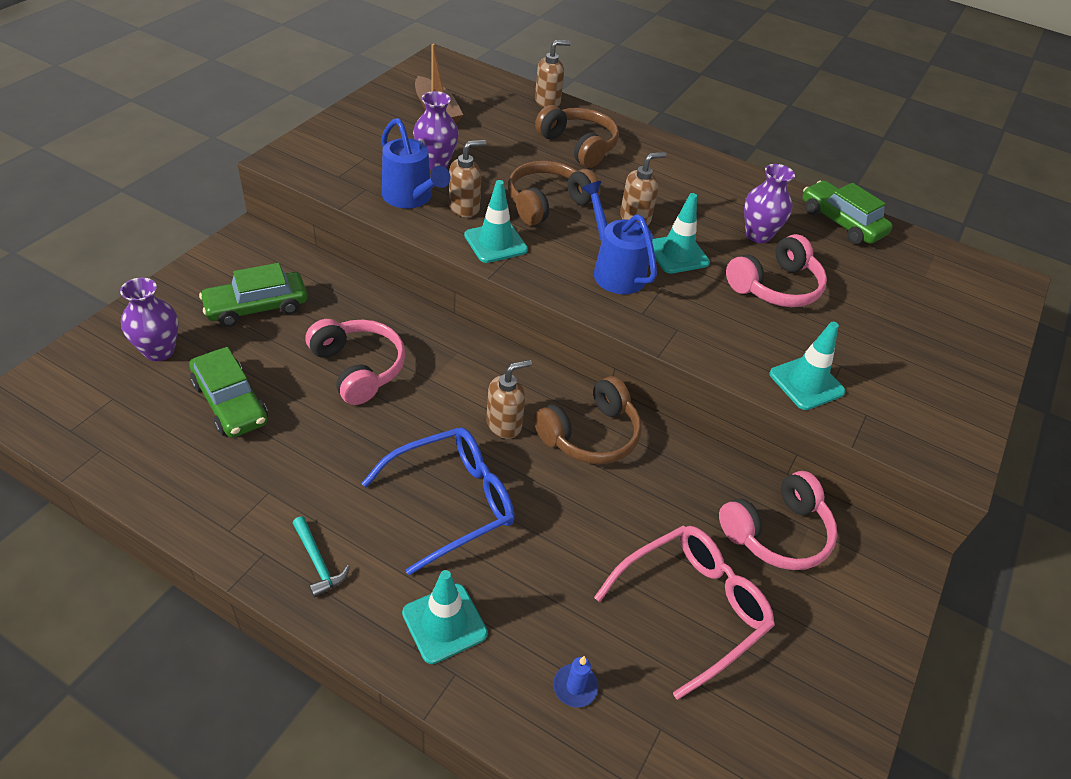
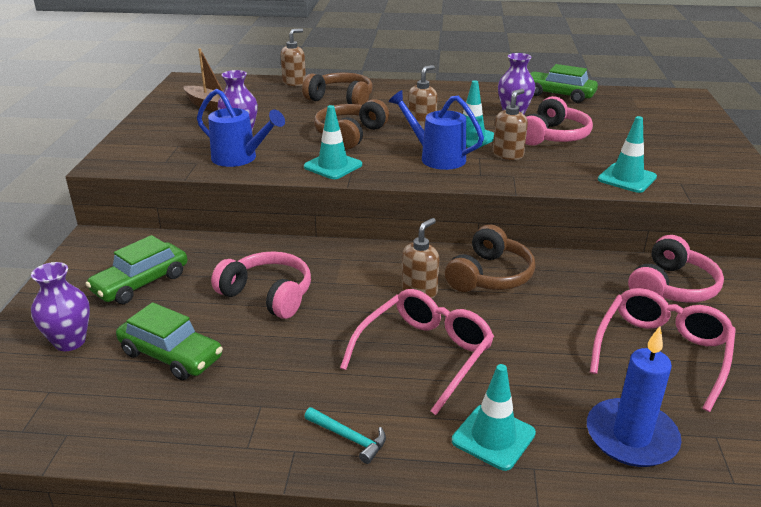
camera: 20 degrees left, 15 degrees down
blue glasses [361,428,515,575] -> pink glasses [340,289,494,415]
brown soap dispenser [449,140,487,217] -> brown soap dispenser moved to [493,89,528,160]
blue candle [553,656,598,708] -> blue candle [587,326,682,467], size x2.16

